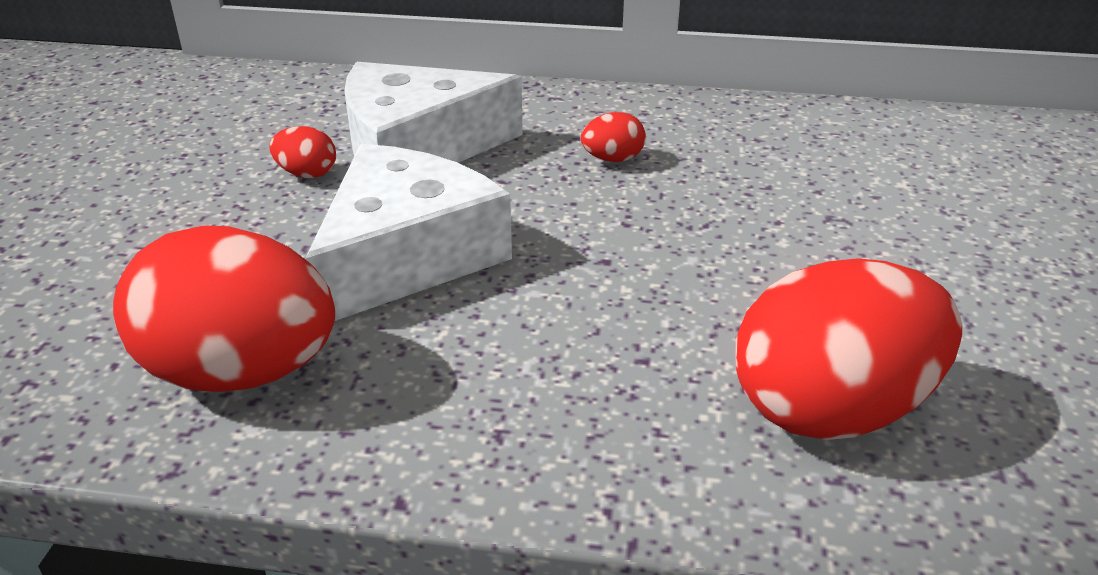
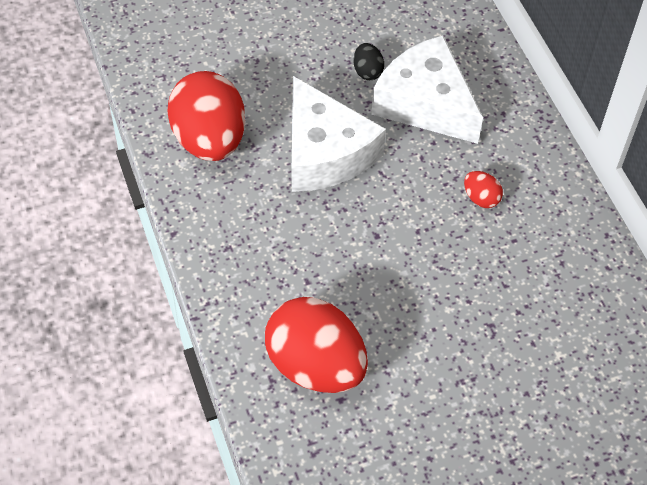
camera: 60 degrees right, 20 degrees up
red egg [269,126,336,178] -> black egg [353,43,384,80]
white cheese [305,144,512,321] -> white cheese turned 60 degrees clockwise [292,76,386,192]

